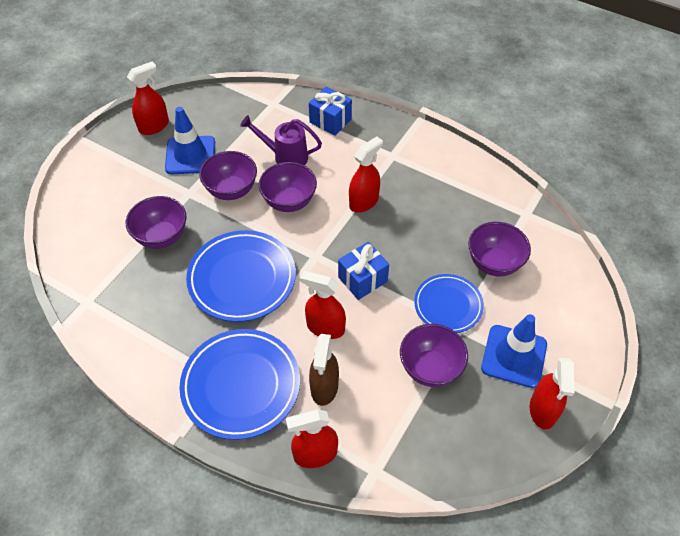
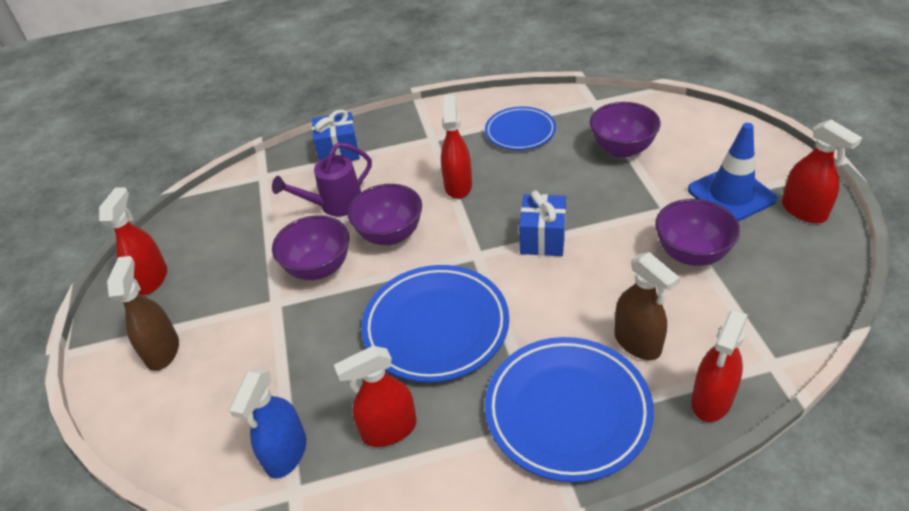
camera: 40 degrees left, 10 degrees down
purple bowl [126,196,187,249] -> none
blue traffic cone [165,107,215,174] -> none
red spray bottle [300,271,346,339] -> red spray bottle moved to [334,346,417,447]
blue plate [414,274,484,333] -> blue plate moved to [485,107,556,150]
none -> brown spray bottle [107,256,179,371]
none -> blue spray bottle [229,369,306,479]

